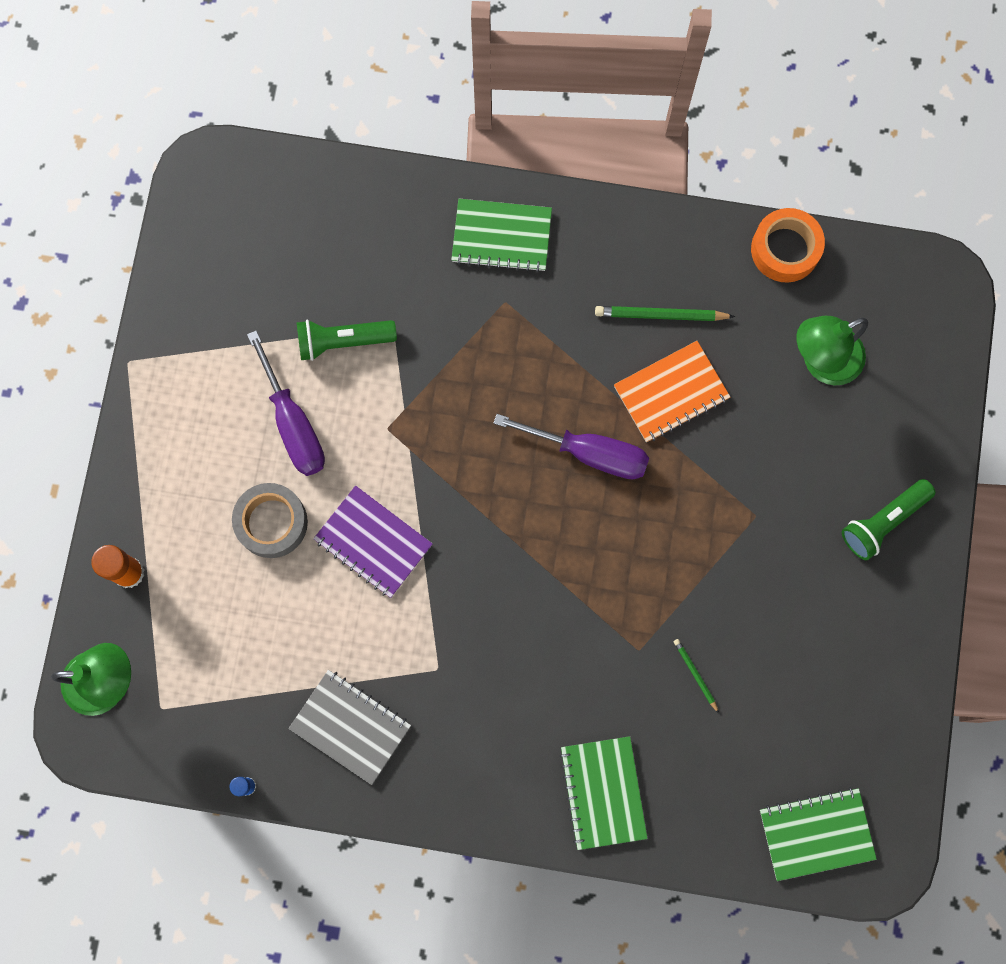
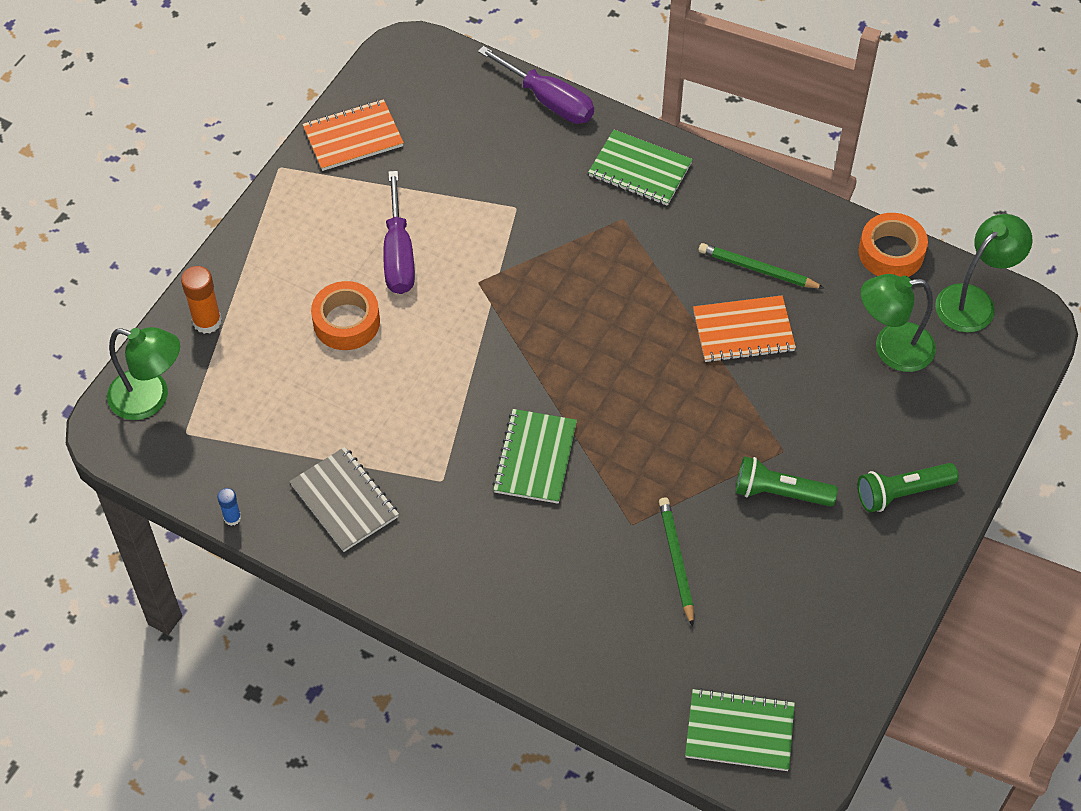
camera: 20 degrees right, 20 degrees down
grey tape [232,483,308,558] -> orange tape [311,281,380,350]
green flashlight [296,320,397,361] -> green flashlight moved to [736,456,838,507]
purple notebook [313,486,433,598] -> none
purple screwdriver [493,414,649,479] -> purple screwdriver moved to [478,46,594,124]
green notebook [560,736,648,850] -> green notebook moved to [492,409,577,504]
green pencil [673,639,719,713] -> green pencil [659,497,694,627], size x1.75
none -> orange notebook [303,99,404,171]
none -> green lamp [935,214,1033,333]

